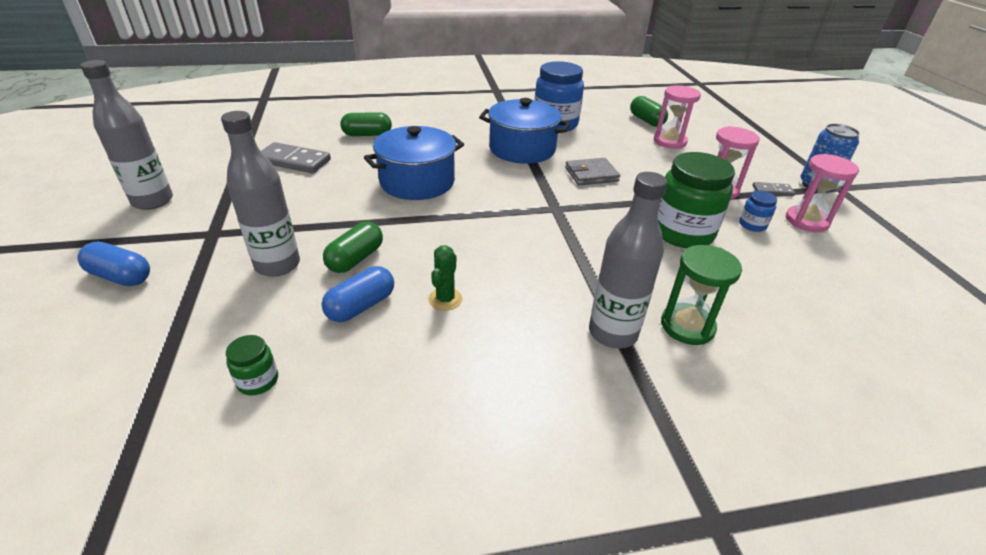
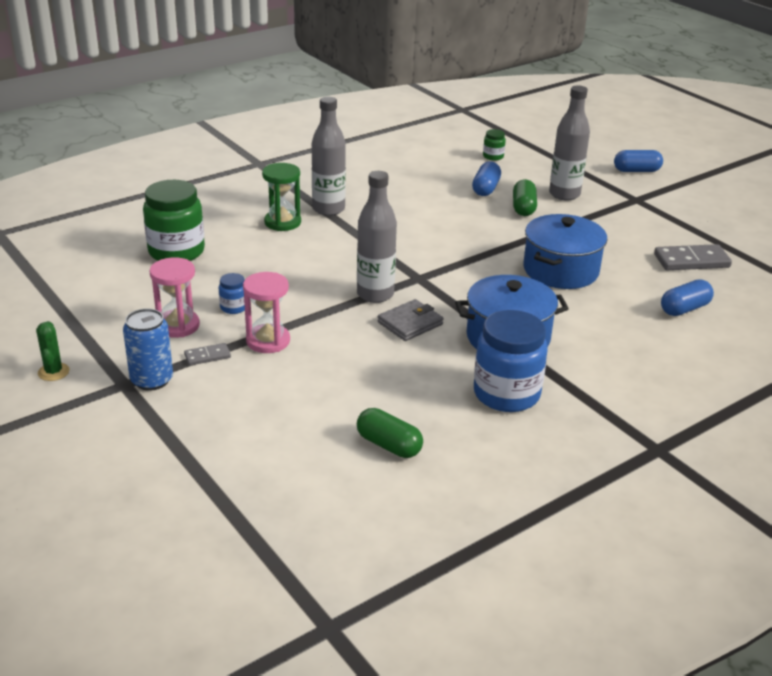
camera: 155 degrees right, 5 degrees down
grey bottle [80,60,173,210] -> grey bottle moved to [357,171,397,303]
green capsule [340,112,392,136] -> blue capsule [661,280,714,316]
green cactus [428,245,462,311] -> green cactus moved to [36,321,70,381]
pink hourglass [654,85,701,149] -> none
green jar [658,152,735,248] -> green jar moved to [143,180,205,261]

